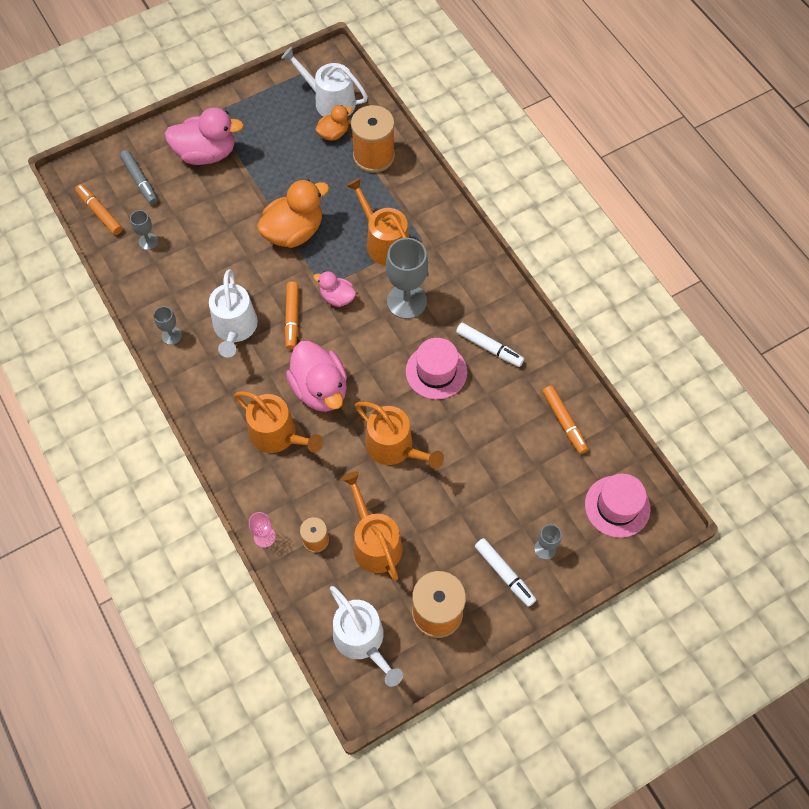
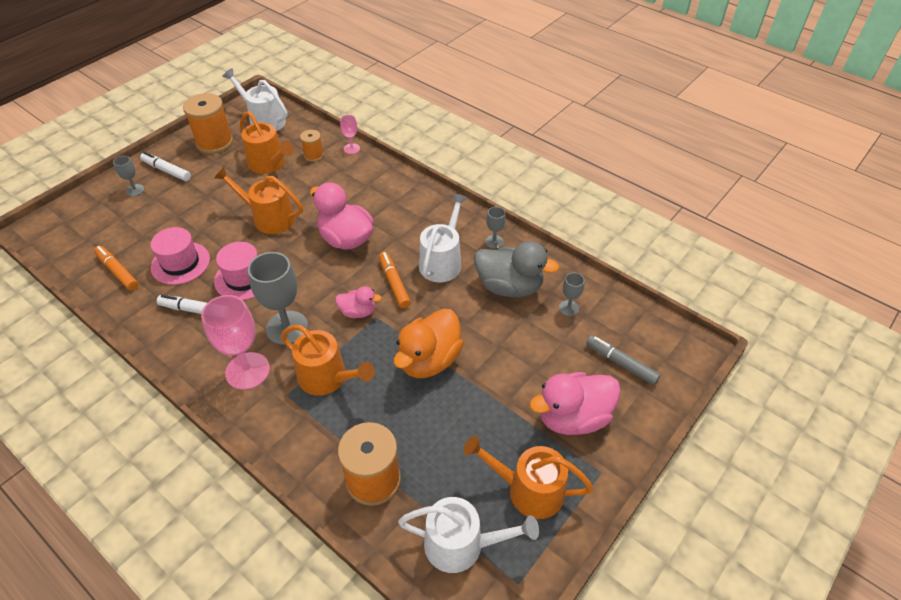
camera: 160 degrees right, 15 degrees down
orange marker [75,184,123,235] -> none
white watering can [209,269,258,358] -> white watering can turned 45 degrees clockwise [419,193,467,282]
orange watering can [234,391,323,453] -> orange watering can moved to [463,436,594,519]
orange duck [315,105,352,141] -> none
pink hat [585,473,650,538] -> pink hat moved to [150,227,210,285]
none -> pink goblet [201,295,270,390]
none -> grey duck [474,241,559,297]

